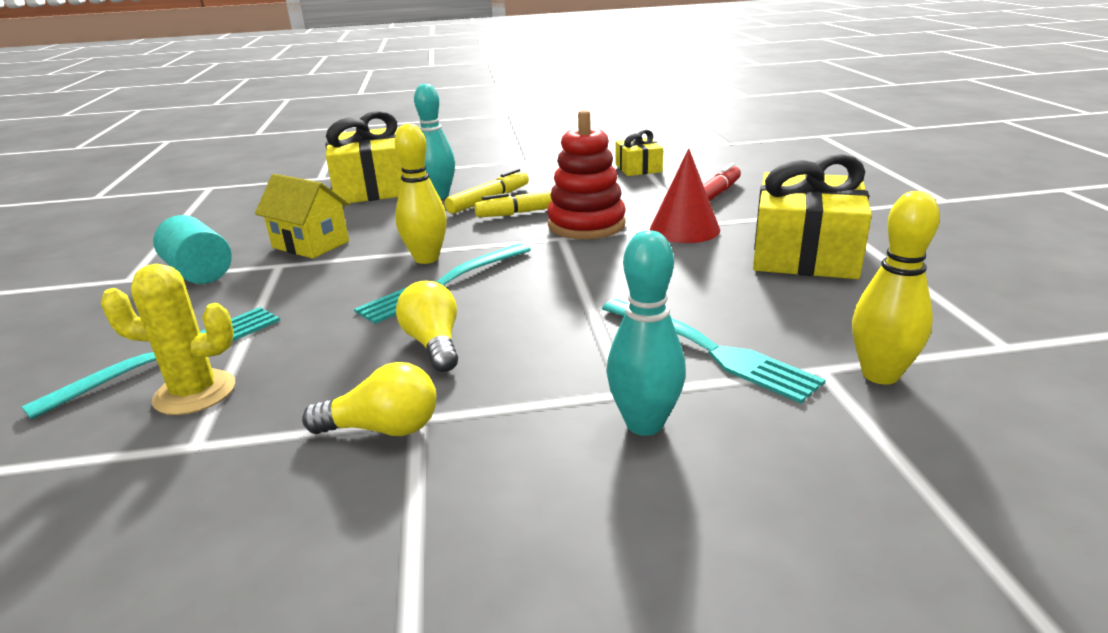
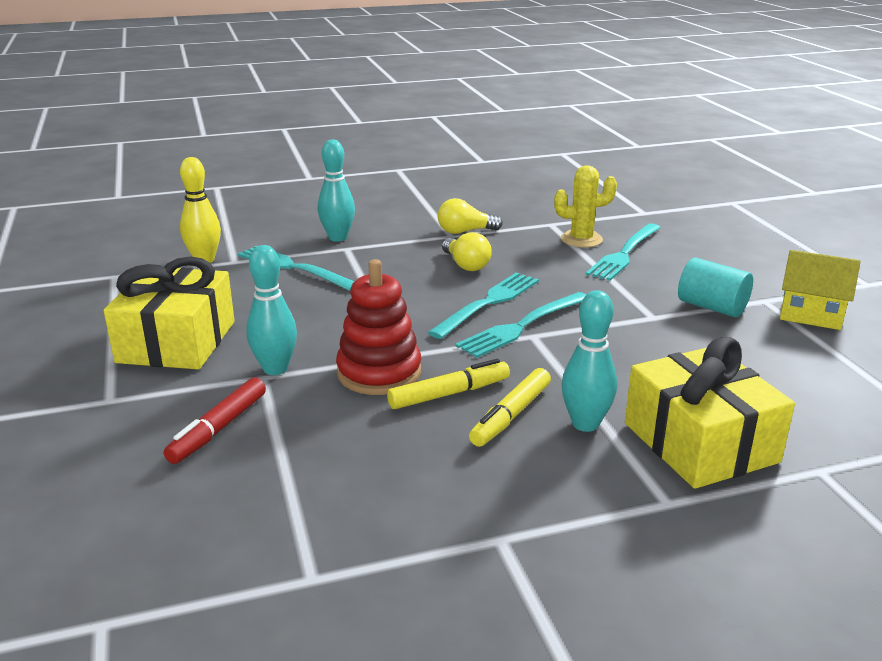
camera: 170 degrees right, 0 degrees up
yellow house [255,174,350,259] -> yellow house moved to [780,250,861,330]
yellow bowling pin [394,124,447,264] -> turquoise fork [455,292,586,358]
yellow gift [615,129,663,176] -> none
red cone [650,148,720,243] -> turquoise bowling pin [246,245,297,375]

